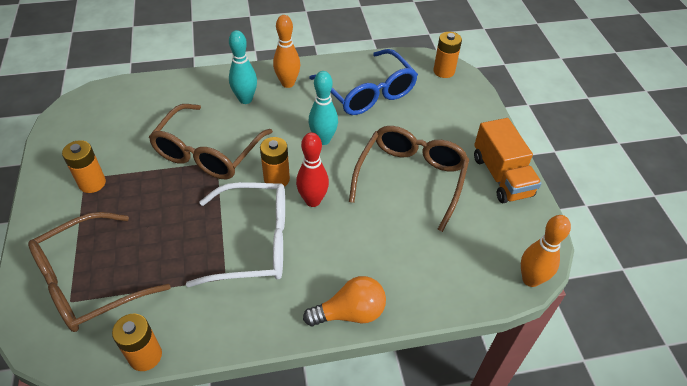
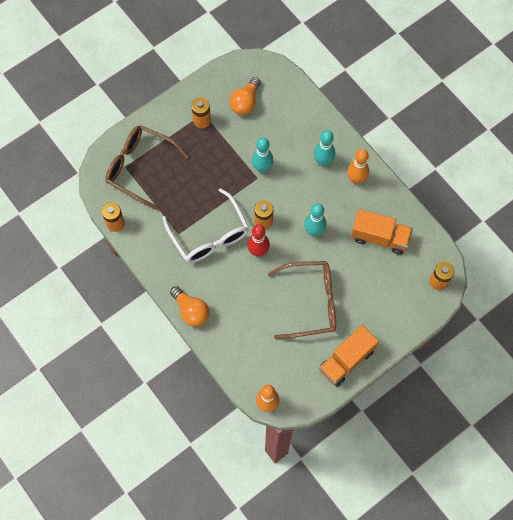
camera: 65 degrees right, 20 degrees up
brown glasses [149,104,273,179] -> turquoise bowling pin [252,137,274,173]
blue glasses [309,49,418,115] -> orange truck [351,209,413,255]
none -> orange light bulb [229,77,261,115]

